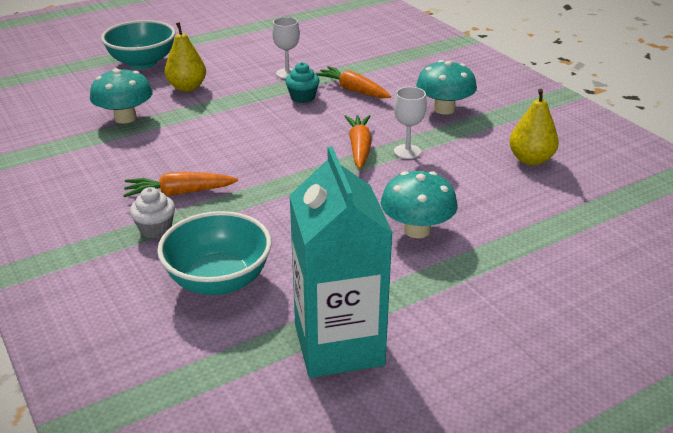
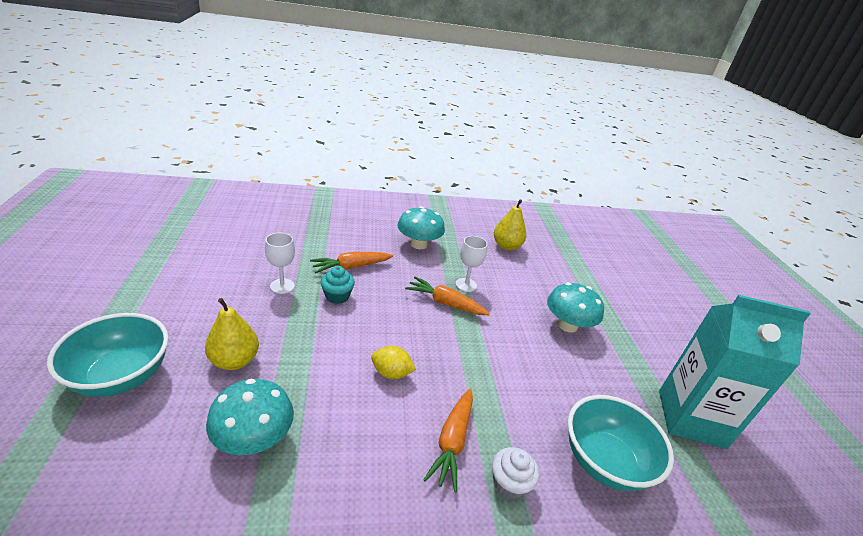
camera: 70 degrees left, 0 degrees up
none -> yellow lemon [371,346,416,379]

